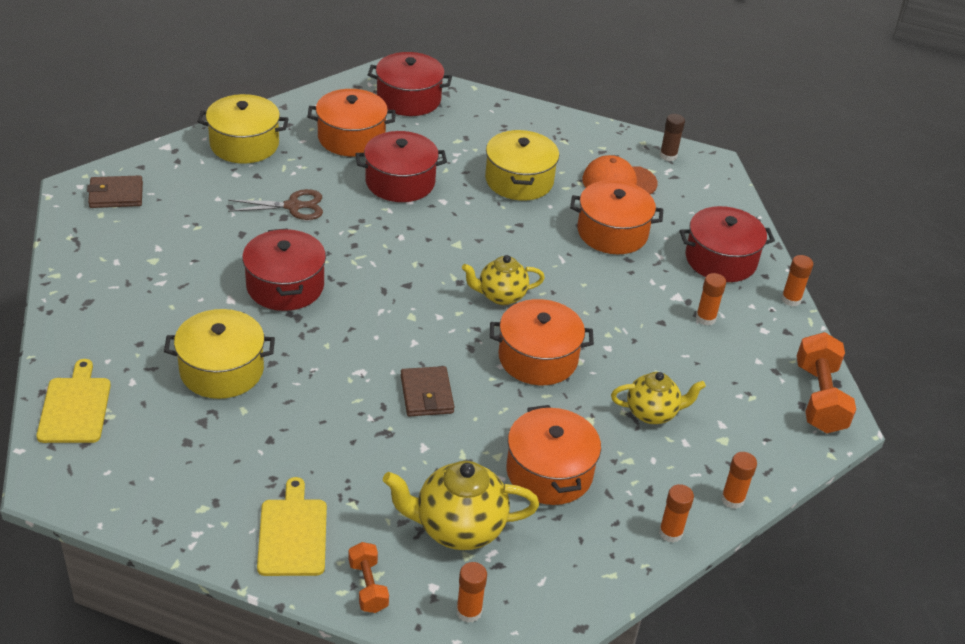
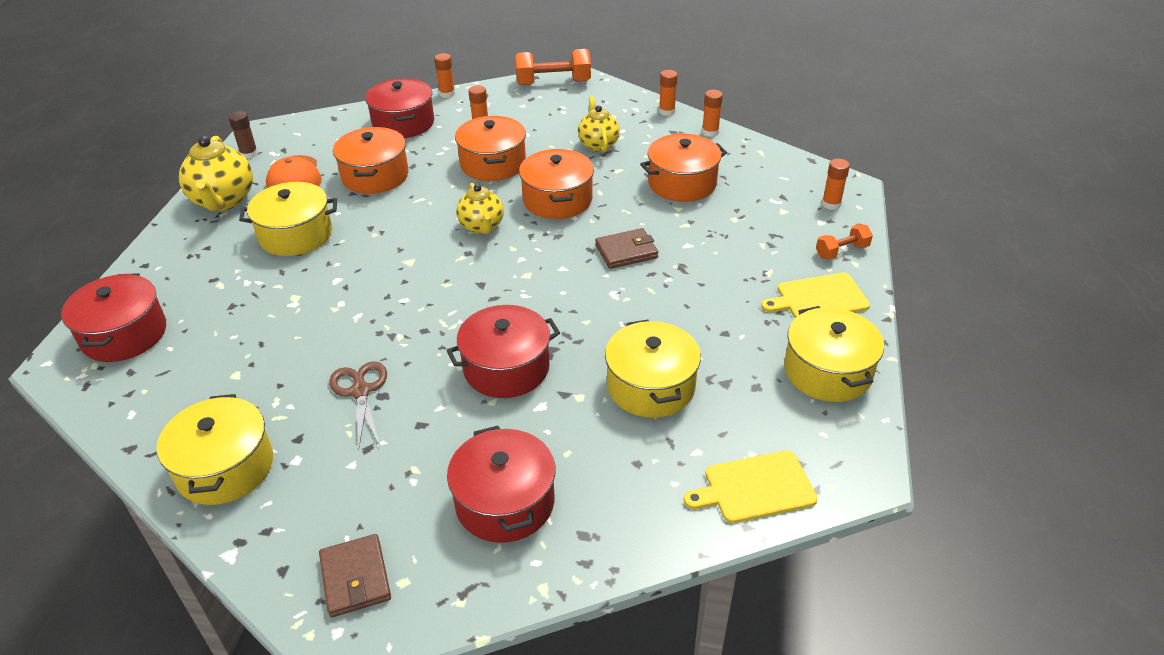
camera: 95 degrees left, 0 degrees up
orange pot [308,89,395,157] -> orange pot moved to [455,116,526,181]
red pot [355,131,447,202] -> red pot moved to [447,426,556,543]
yellow teapot [383,461,539,550] -> yellow teapot moved to [179,136,253,211]
none -> yellow pot [784,306,884,402]

